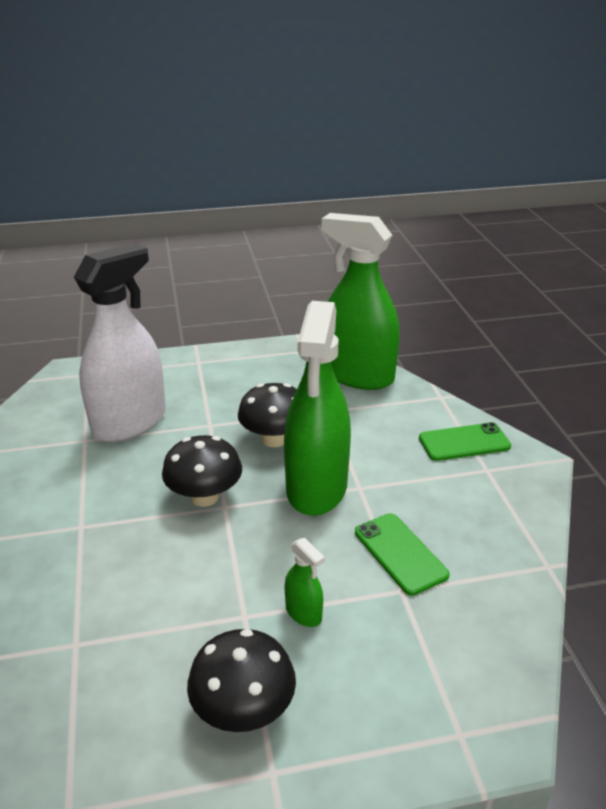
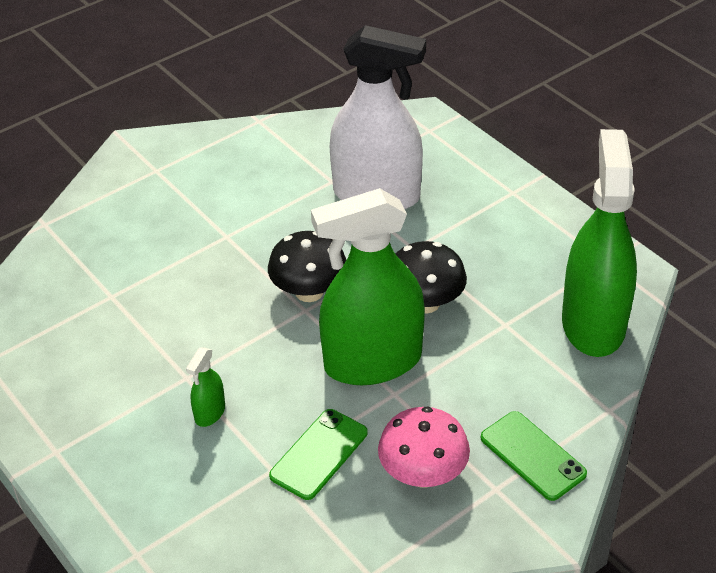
camera: 65 degrees right, 10 degrees up
black mushroom [187,629,296,732] -> none
none -> pink mushroom [378,406,470,488]

